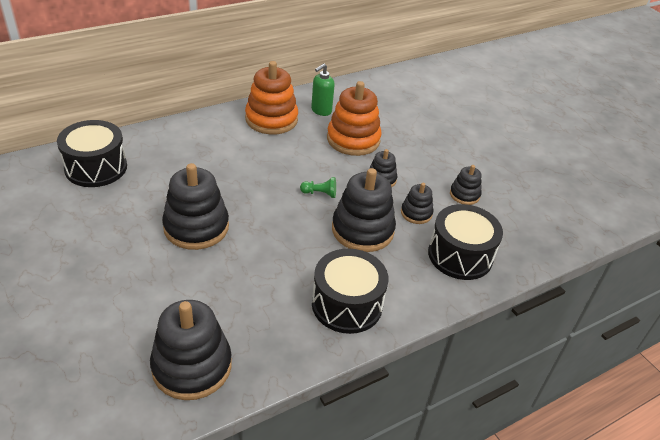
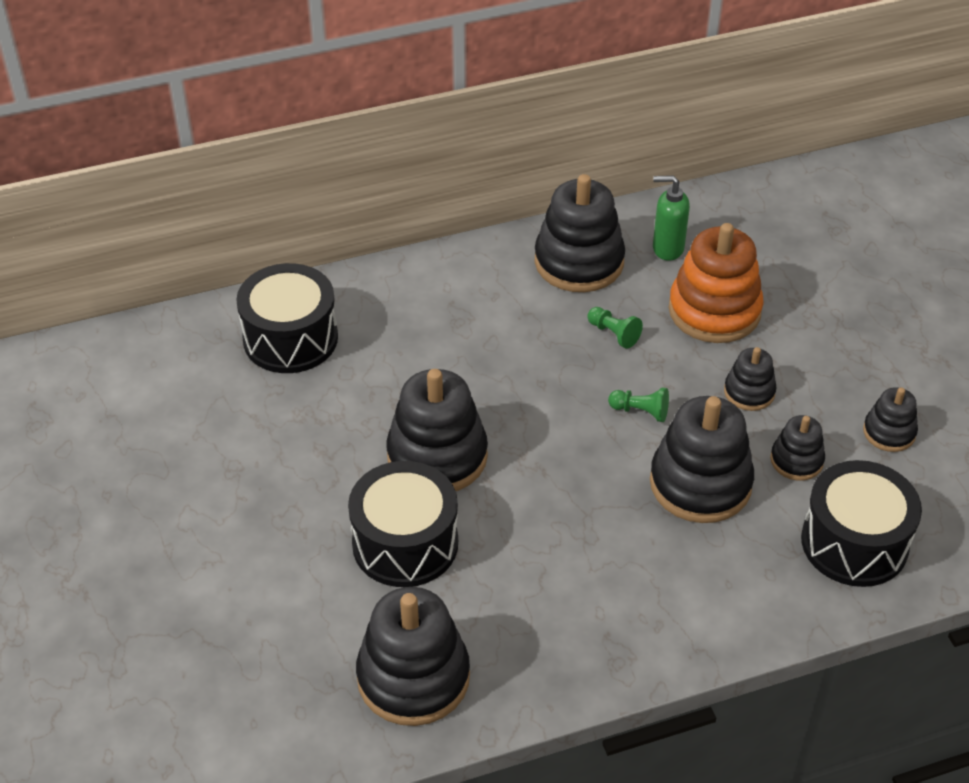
camera: 15 degrees right, 5 degrees up
orange stacking toy [245,61,298,134] -> black stacking toy [535,174,625,292]
green soap dispenser [311,63,335,116] -> green soap dispenser turned 45 degrees clockwise [653,175,690,261]
black drum [312,249,389,334] -> black drum moved to [348,461,458,587]
none -> green pawn [587,307,643,349]

